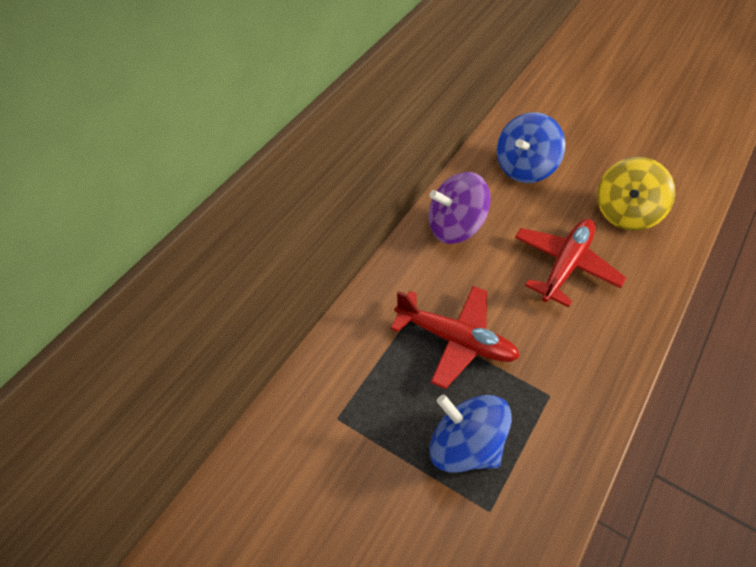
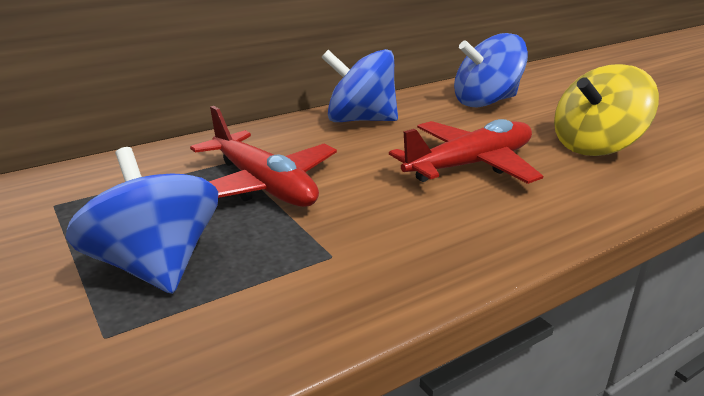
camera: 30 degrees right, 25 degrees down
purple spinning top [429,172,491,244] -> blue spinning top [321,49,398,122]

